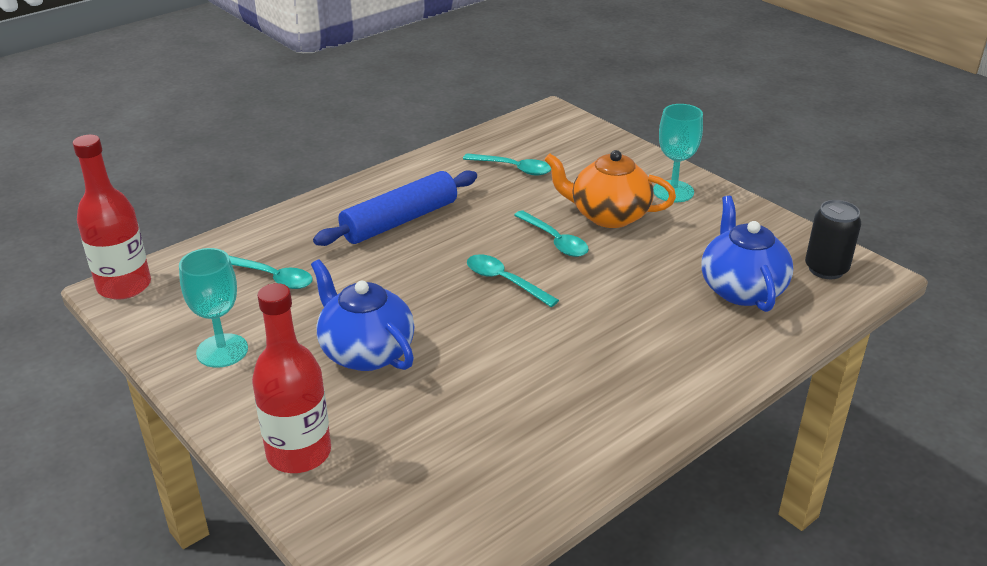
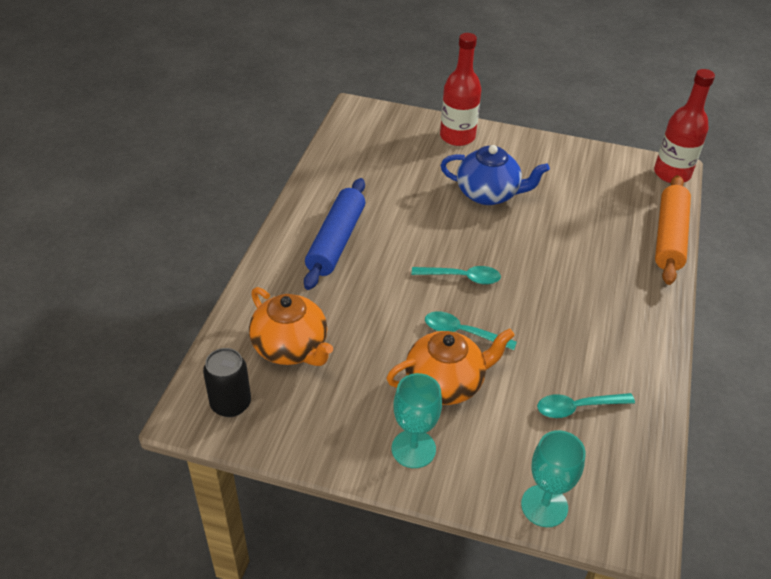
camera: 145 degrees right, 10 degrees up
turquoise goblet [179,248,248,368] -> turquoise goblet moved to [521,430,586,527]
turquoise spoon [229,256,313,289] -> none
blue rolling pin [313,170,477,246] -> blue rolling pin moved to [304,178,365,290]
blue teapot [701,196,793,312] -> orange teapot [249,287,333,366]
none -> orange rolling pin [655,175,691,285]

